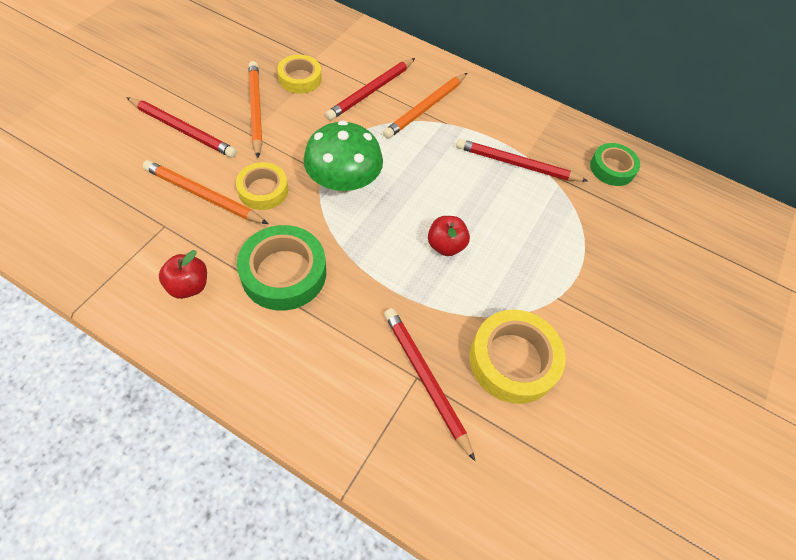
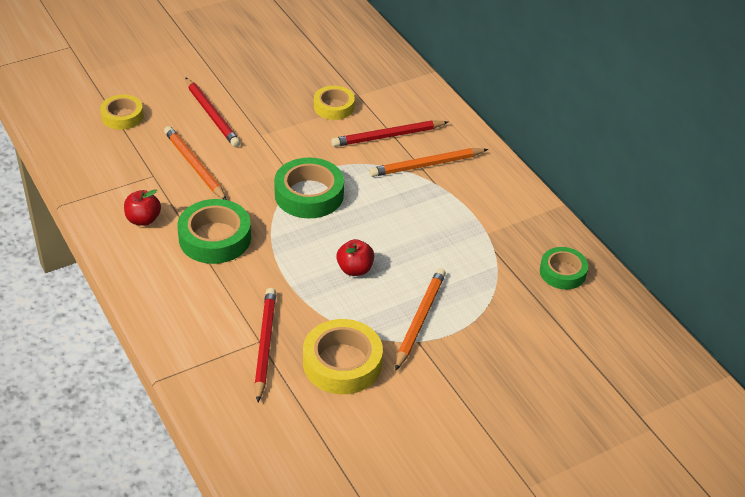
camera: 35 degrees right, 15 degrees down
yellow tape [236,162,288,210] -> yellow tape moved to [100,95,144,130]
orange pencil [249,61,262,158] -> orange pencil moved to [395,268,446,371]
green mushroom [303,120,383,193] -> green tape [274,158,344,218]
red pencil [456,139,588,182] -> none

